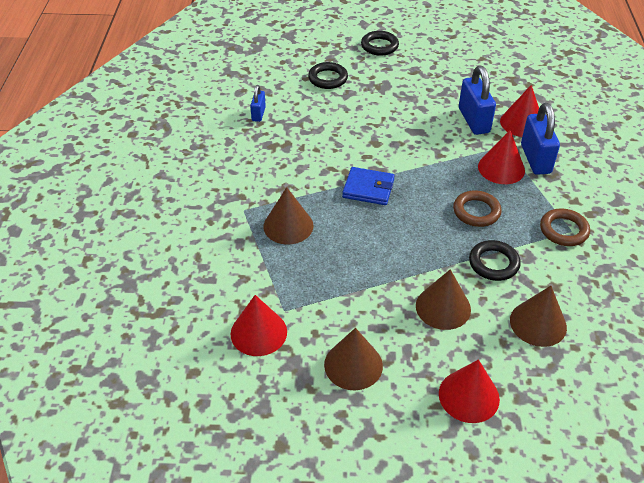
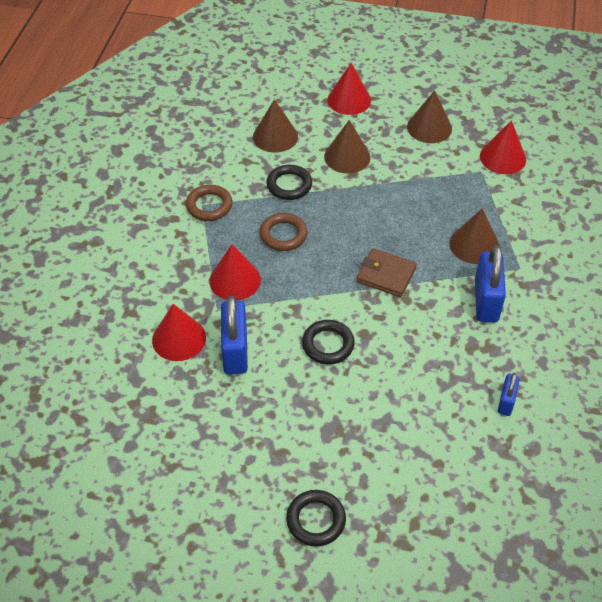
camera: 170 degrees left, 5 degrees up
black ring [308,62,348,89] -> black ring moved to [302,320,355,365]
blue wallet [342,167,395,205] -> brown wallet [357,248,417,297]
blue padlock [521,103,560,175] -> blue padlock moved to [475,245,506,323]

